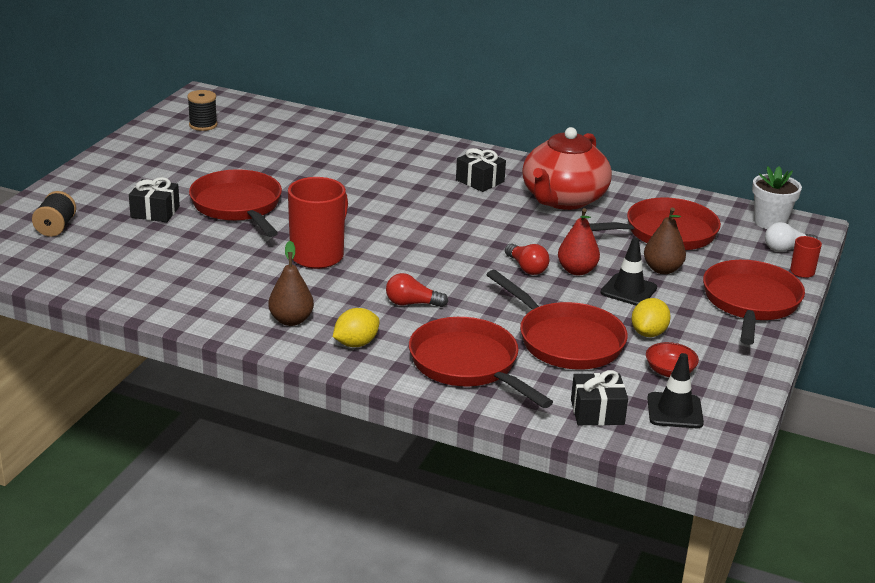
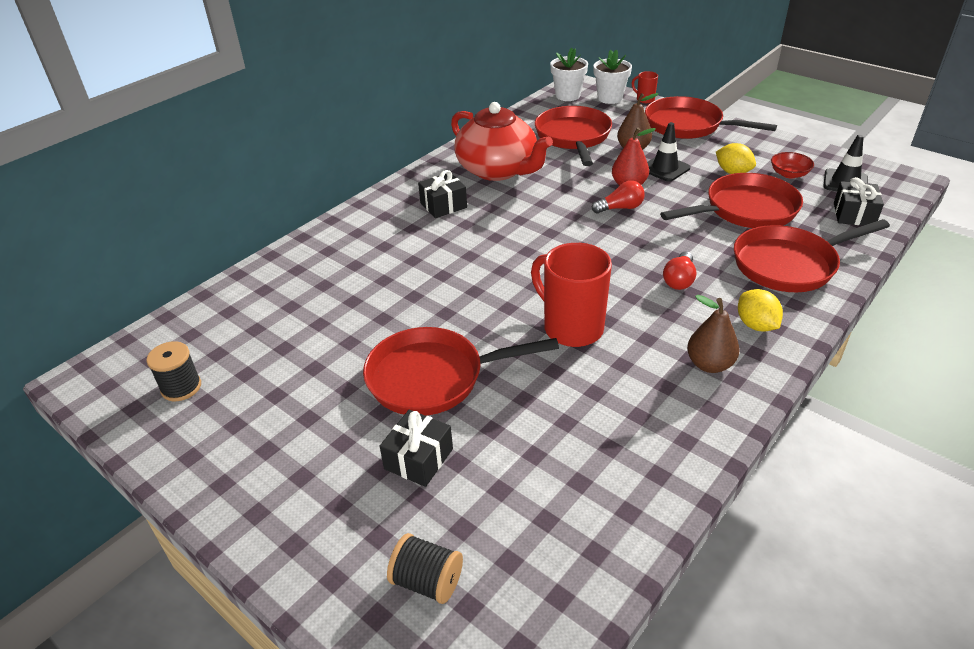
camera: 70 degrees left, 10 degrees up
white light bulb [765,222,817,252] -> white flower pot [593,50,632,104]

